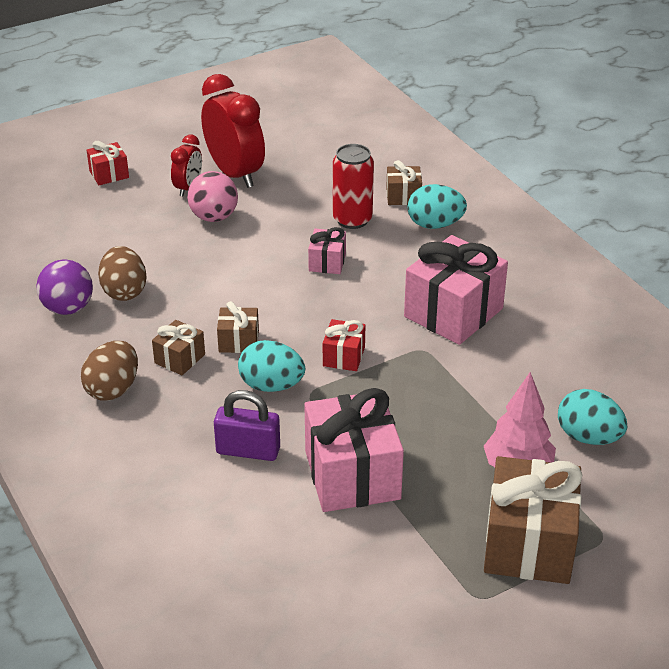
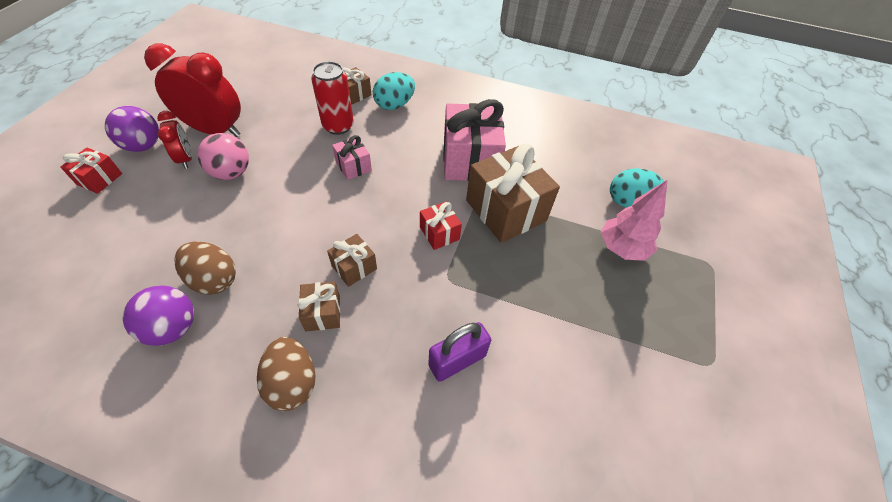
camera: 45 degrees left, 15 degrees up
turquoise egg [238,340,305,392] -> none
pink gift [304,388,404,512] -> none
brown gift [484,456,582,584] -> brown gift moved to [466,144,560,243]
none -> purple ball [105,106,159,152]

